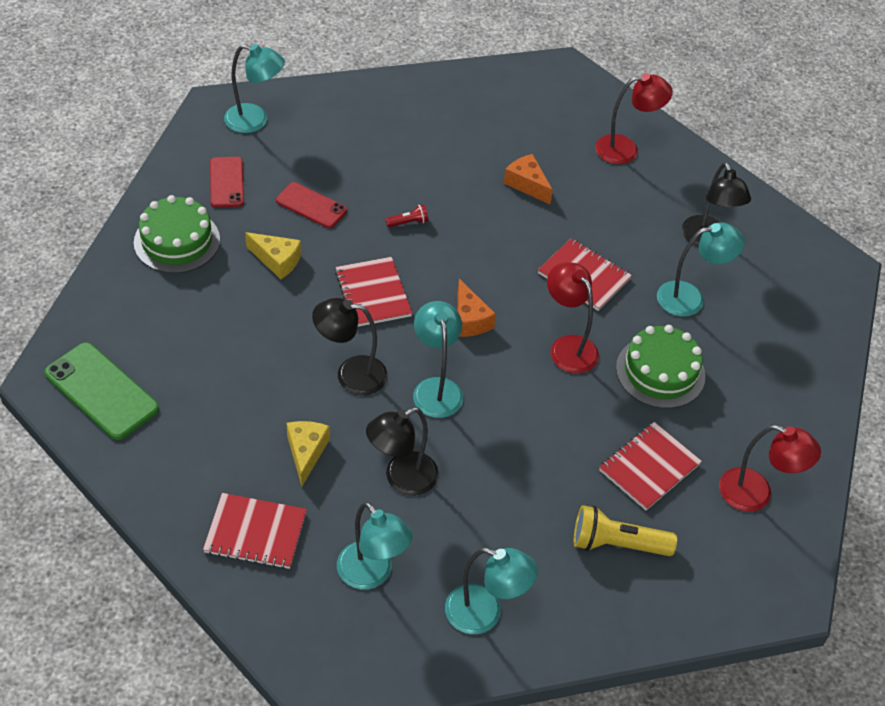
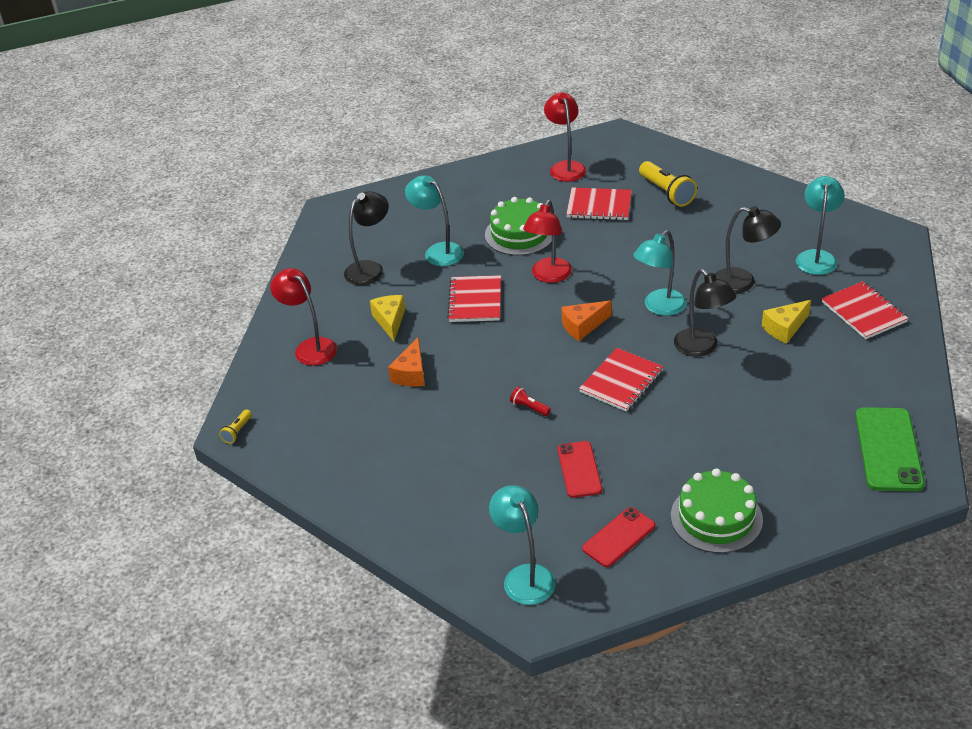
camera: 120 degrees left, 10 degrees down
yellow cheese [245,232,301,279] -> yellow cheese moved to [370,295,405,341]
turquoise lamp [445,548,538,634] -> none
orange cheese [457,279,496,337] -> orange cheese turned 150 degrees counterclockwise [562,300,612,341]
none -> yellow flashlight [219,410,252,444]

